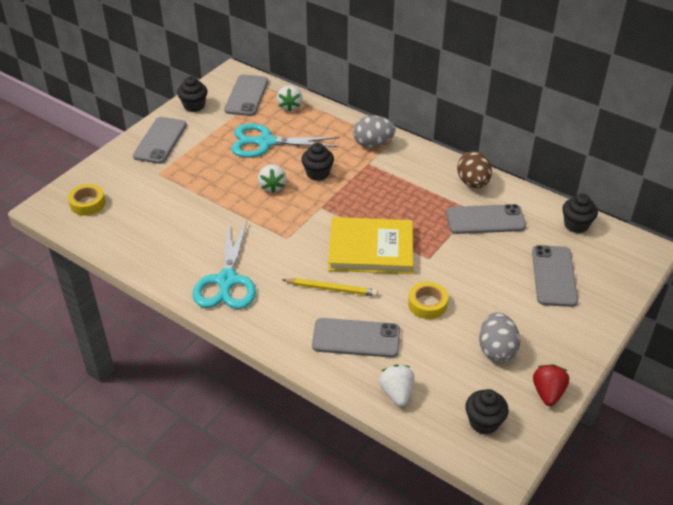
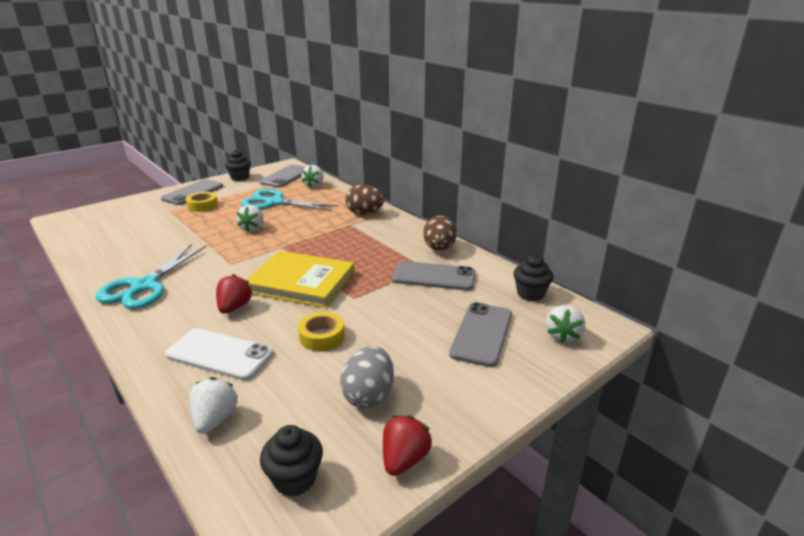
camera: 15 degrees right, 15 degrees down
yellow tape [68,184,106,216] -> yellow tape moved to [186,192,218,212]
yellow pencil [282,278,378,296] -> red strawberry [216,274,253,314]
black cupcake [301,143,334,181] -> none
grey phone [312,318,400,358] -> white phone [165,328,273,380]
grey egg [353,115,396,148] -> brown egg [345,185,385,215]
none -> white strawberry [546,305,585,344]

